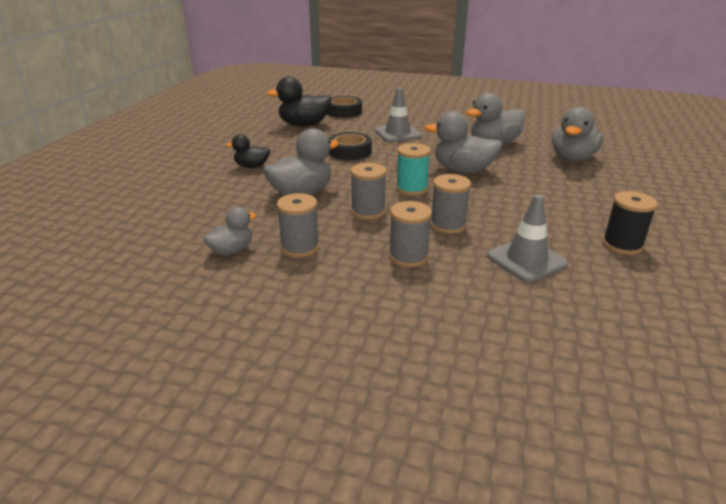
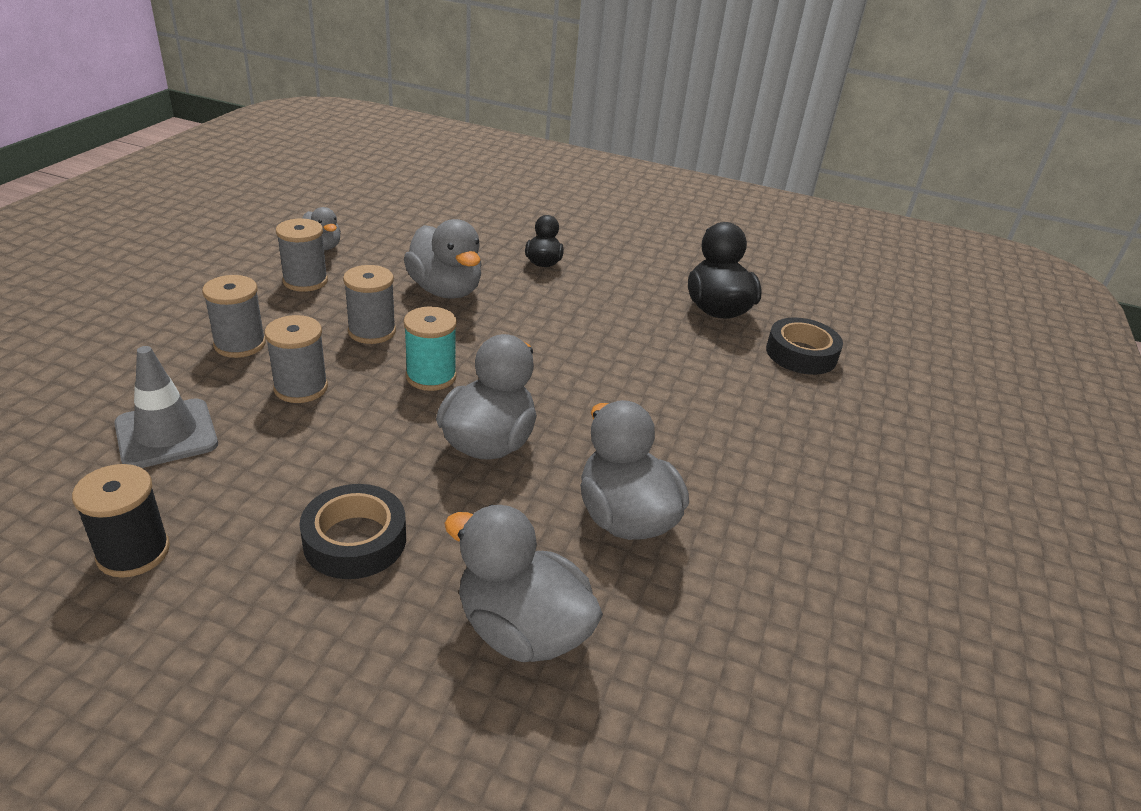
camera: 90 degrees right, 5 degrees up
black tape [329,132,372,160] -> black tape moved to [299,484,406,579]
grey traffic cone [375,88,422,142] -> none

